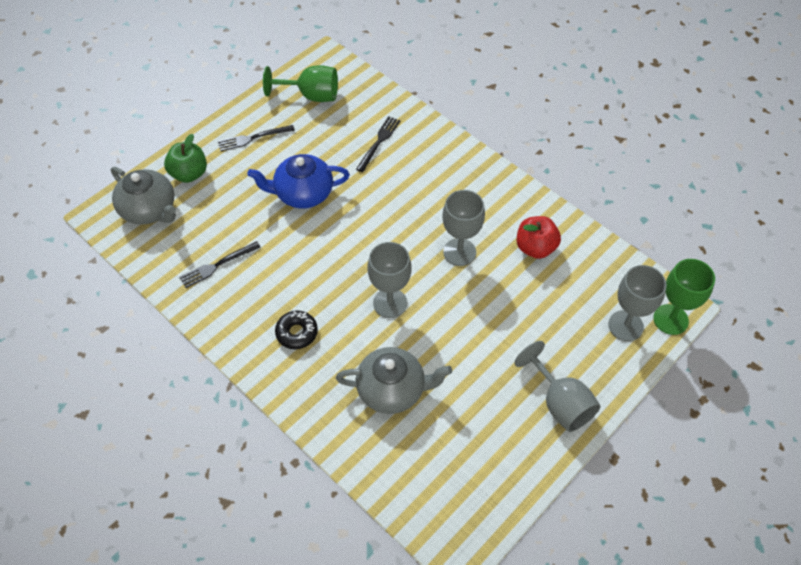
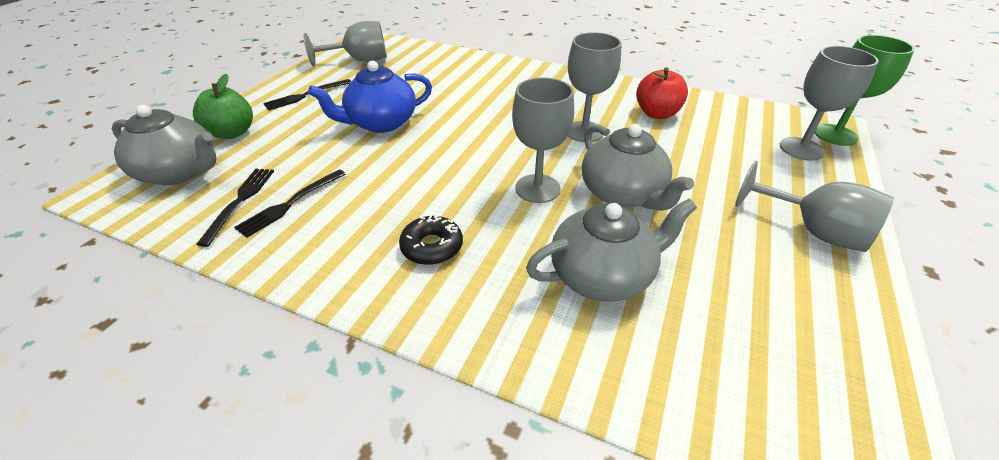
camera: 20 degrees left, 15 degrees down
green goblet [263,65,338,102] -> grey goblet [303,21,387,66]
black fork [356,116,400,172] -> black fork moved to [196,169,274,247]
none -> grey teapot [582,124,694,211]

